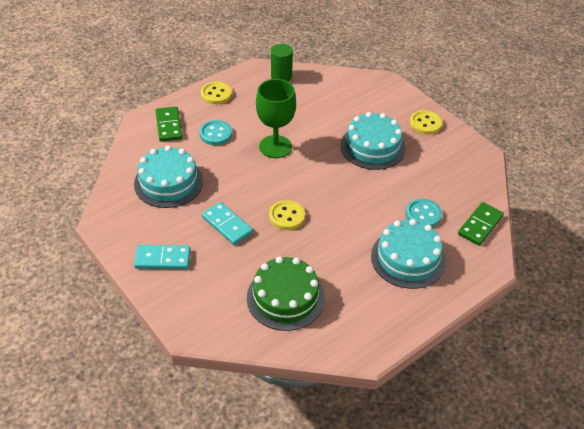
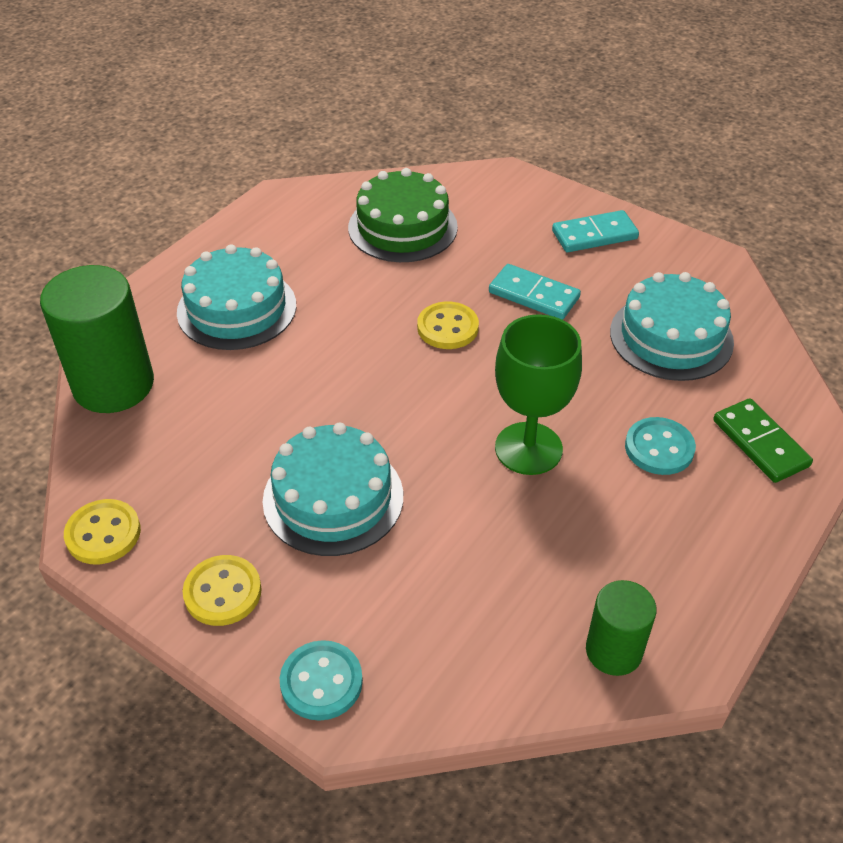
camera: 165 degrees right, 0 degrees up
yellow button [201,82,232,104] -> yellow button moved to [64,499,141,564]
turquoise button [405,199,442,227] -> turquoise button moved to [280,640,363,721]
green domino [458,202,504,246] -> green cylinder [40,265,154,413]

